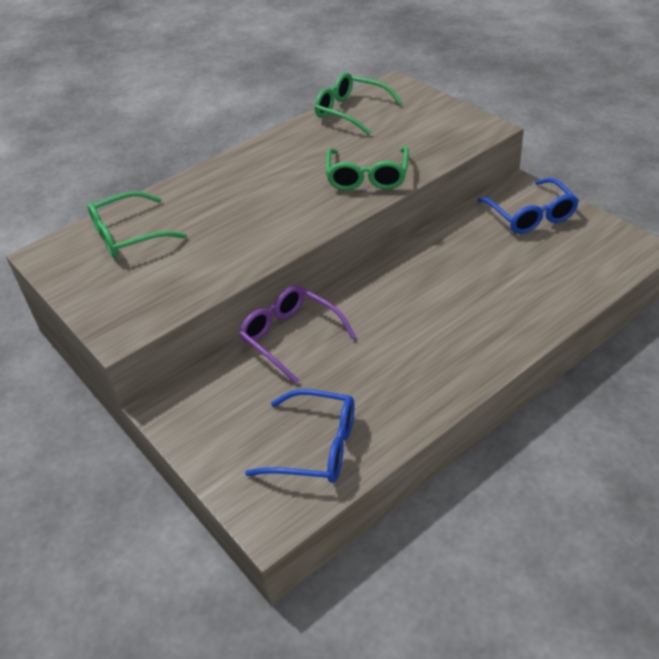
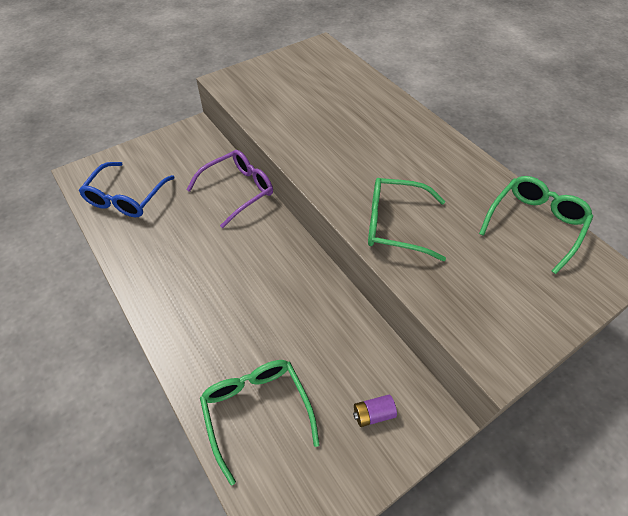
camera: 90 degrees right, 10 degrees up
green glasses [88,191,187,258] -> green glasses moved to [200,360,320,485]
blue glasses [477,178,579,234] -> purple battery [353,395,397,427]

